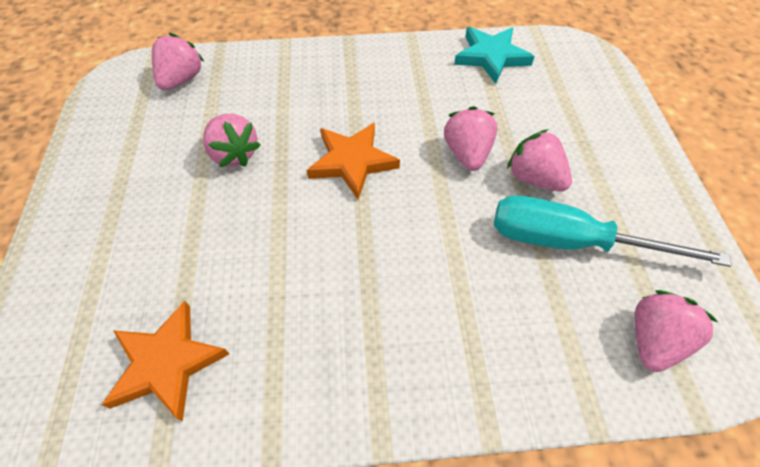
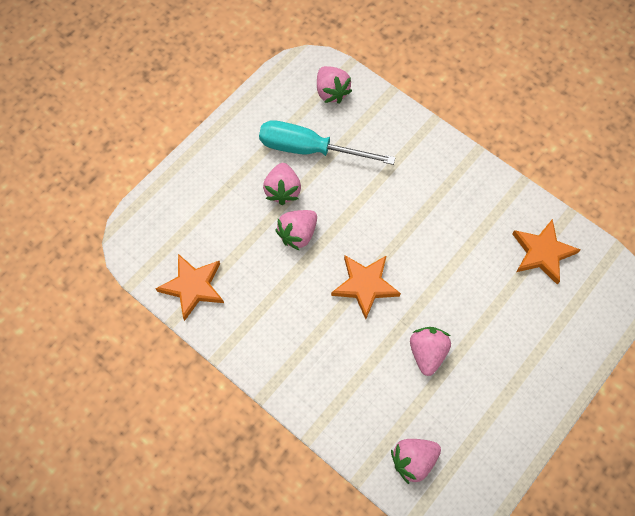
camera: 135 degrees left, 10 degrees up
turquoise star [454,27,535,84] -> orange star [155,254,224,321]
turquoise screwdriver [494,195,732,267] -> turquoise screwdriver turned 135 degrees clockwise [259,120,396,165]
pink strawberry [635,290,719,372] -> pink strawberry turned 105 degrees counterclockwise [317,66,352,103]

